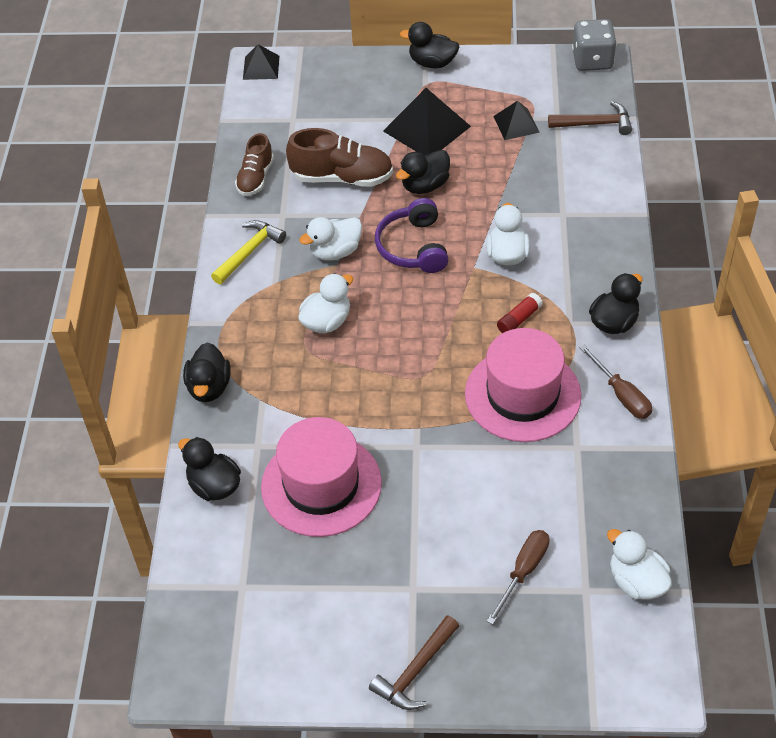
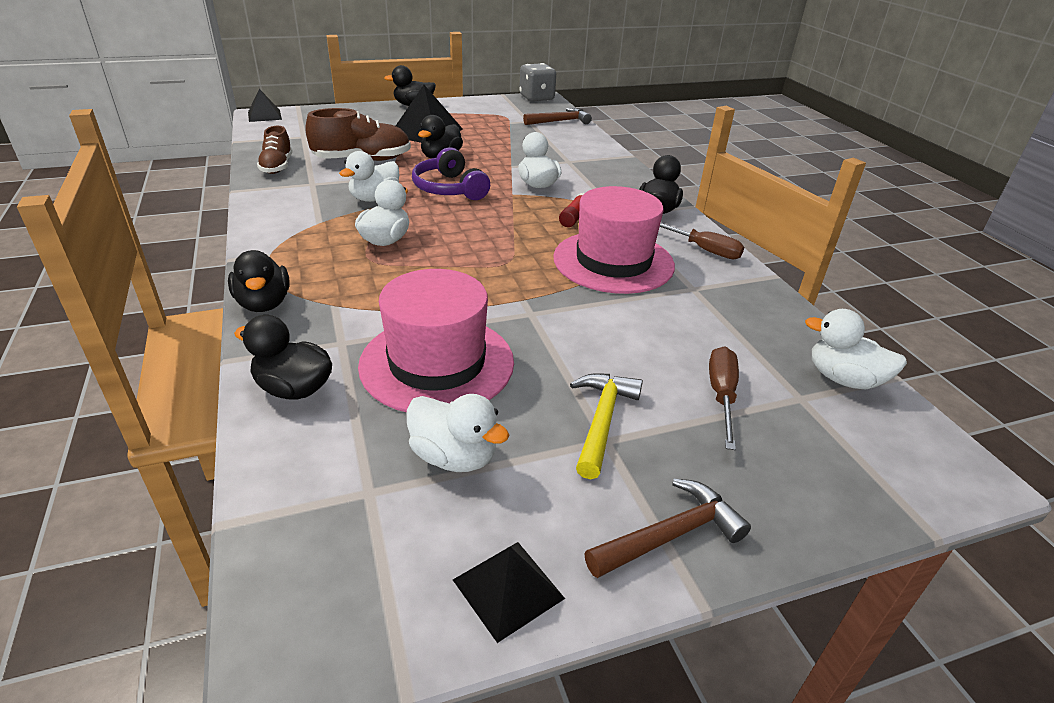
camera: 25 degrees left, 15 degrees down
yellow hammer [211,220,286,284] -> yellow hammer moved to [570,373,643,479]
brown hammer [369,615,459,710] -> brown hammer turned 135 degrees counterclockwise [584,479,751,578]
black pyramid [493,101,540,140] -> black pyramid moved to [453,542,565,643]
none -> white duck [407,394,509,472]

